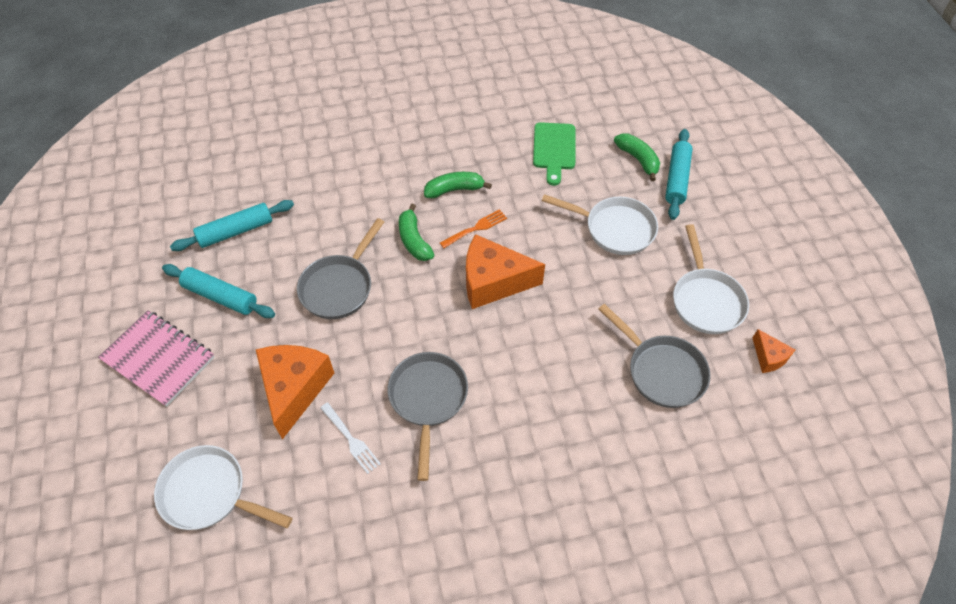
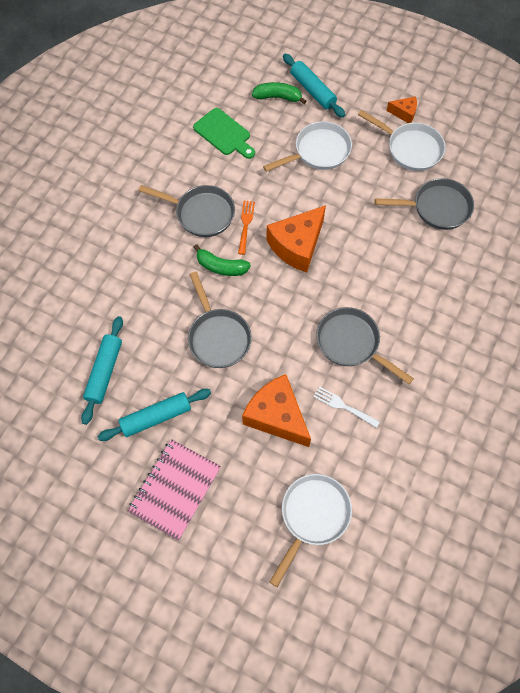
camera: 50 degrees left, 10 degrees up
pink notebook [98,310,215,407] -> pink notebook turned 45 degrees counterclockwise [128,439,221,541]
white pan [154,445,292,530] -> white pan turned 150 degrees clockwise [270,474,352,587]
white fork [320,402,381,474] -> white fork turned 150 degrees counterclockwise [313,386,380,428]
green banana [424,172,492,198] -> grey pan [138,185,235,237]
orange cheese [753,329,795,373] -> orange cheese moved to [386,96,417,123]

